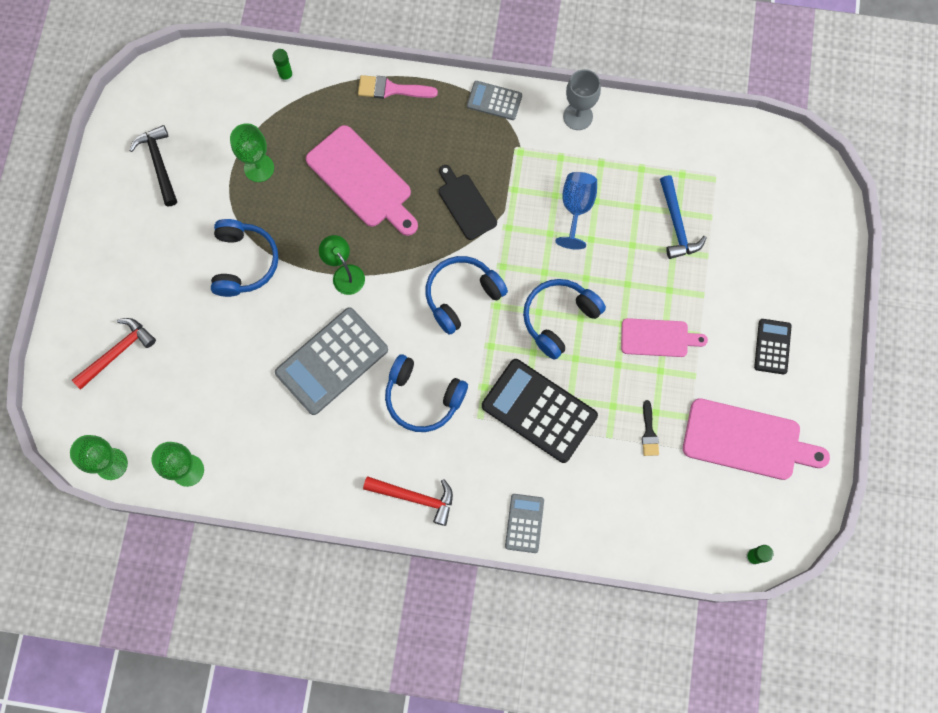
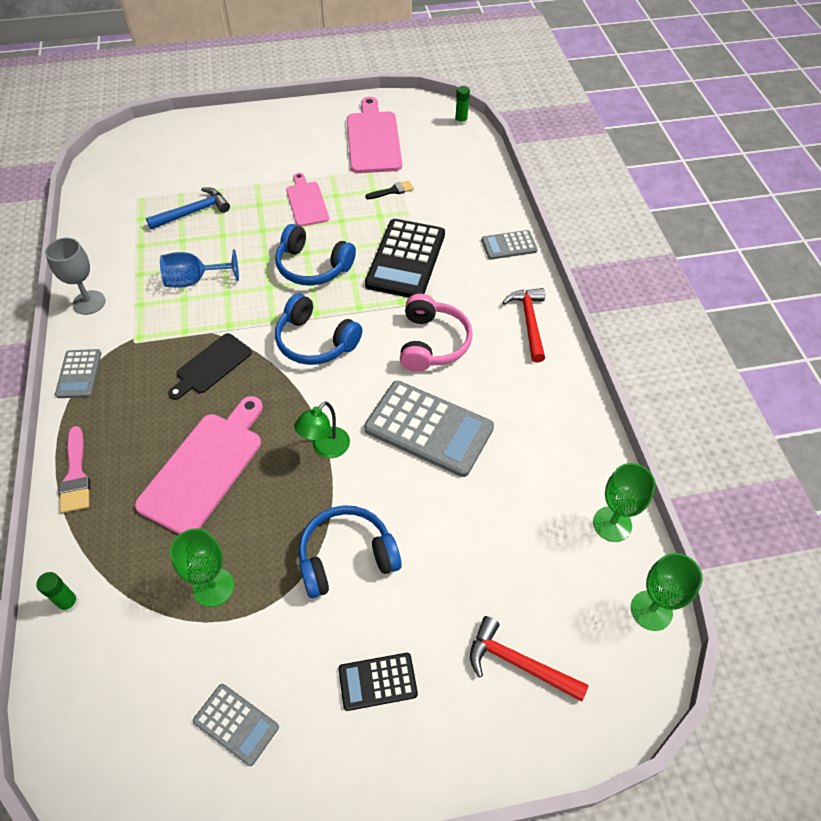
camera: 110 degrees left, 20 degrees down
black hammer [129,125,177,206] -> grey calculator [193,684,279,766]
blue headphones [385,354,468,432] -> pink headphones [400,294,473,372]
black calculator [754,319,792,375] -> black calculator moved to [339,653,418,711]

